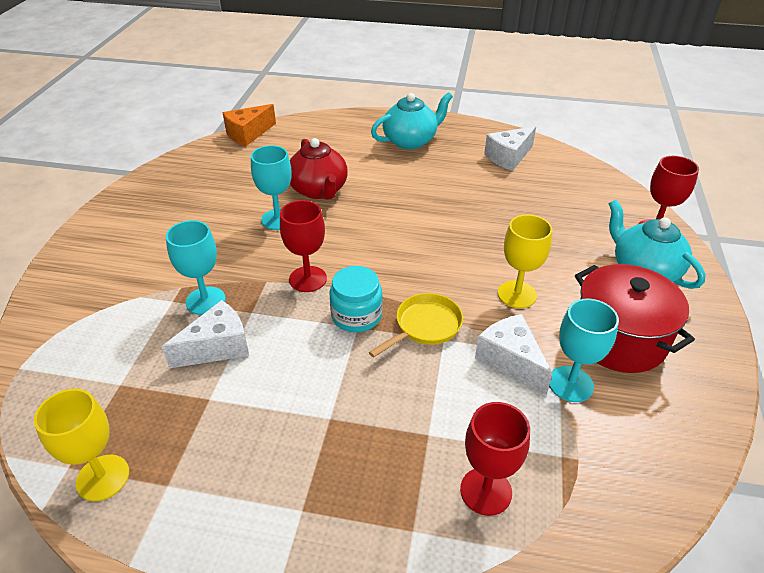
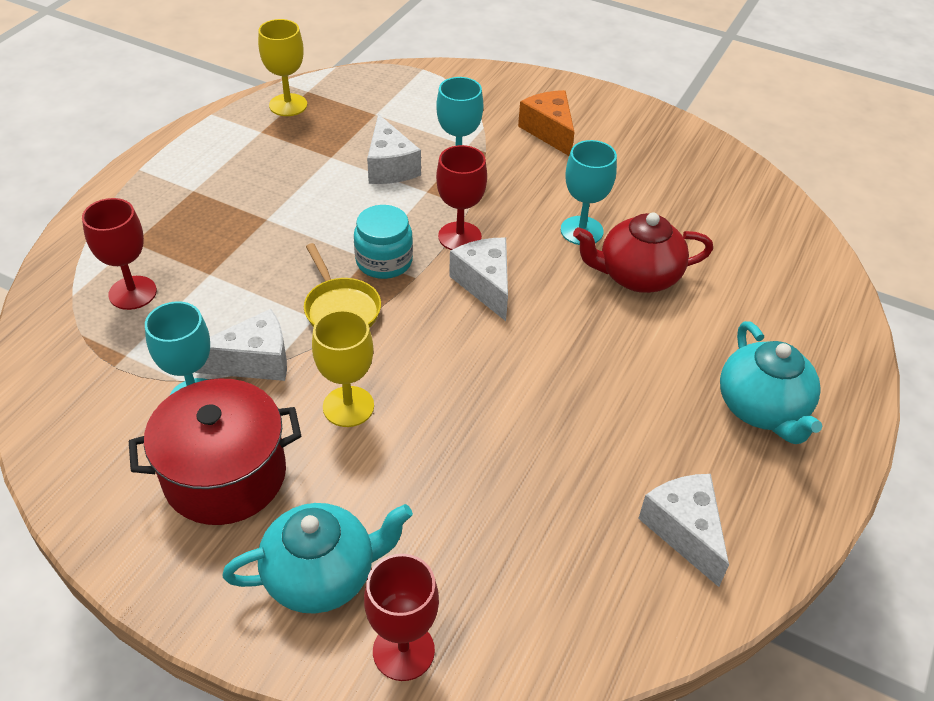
camera: 105 degrees right, 5 degrees up
orange cheese [223,104,276,146] -> orange cheese moved to [518,90,574,156]
none -> white cheese [449,238,508,321]

